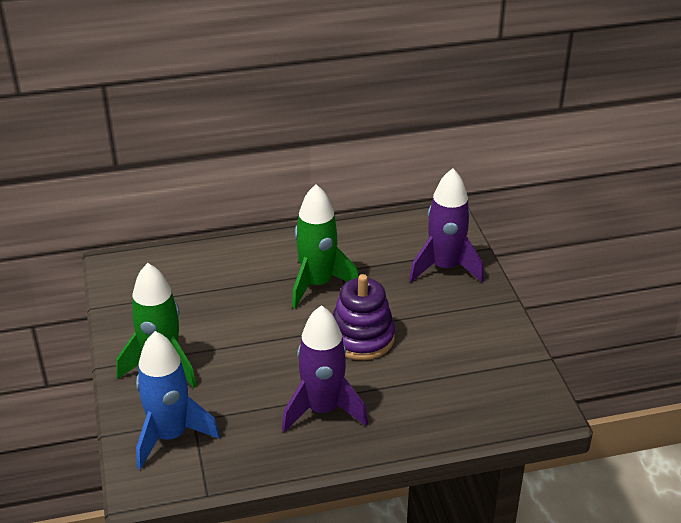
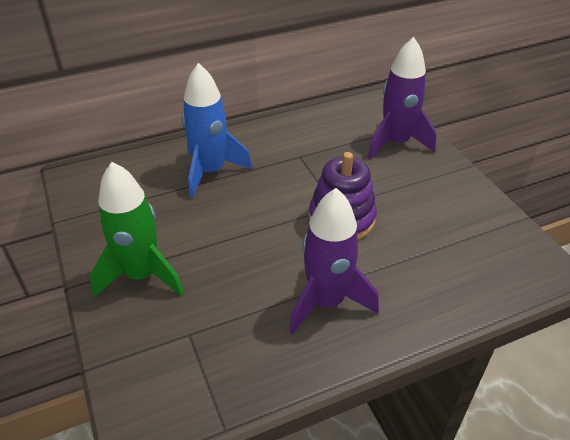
camera: 10 degrees left, 5 degrees up
blue rocket [136,331,220,470] -> blue rocket moved to [182,63,252,198]
green rocket [292,184,359,309] -> none

